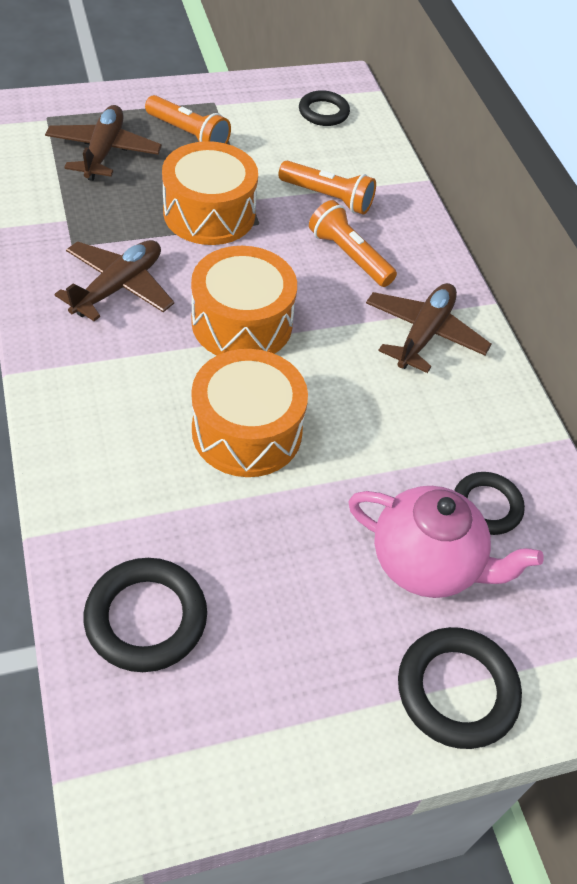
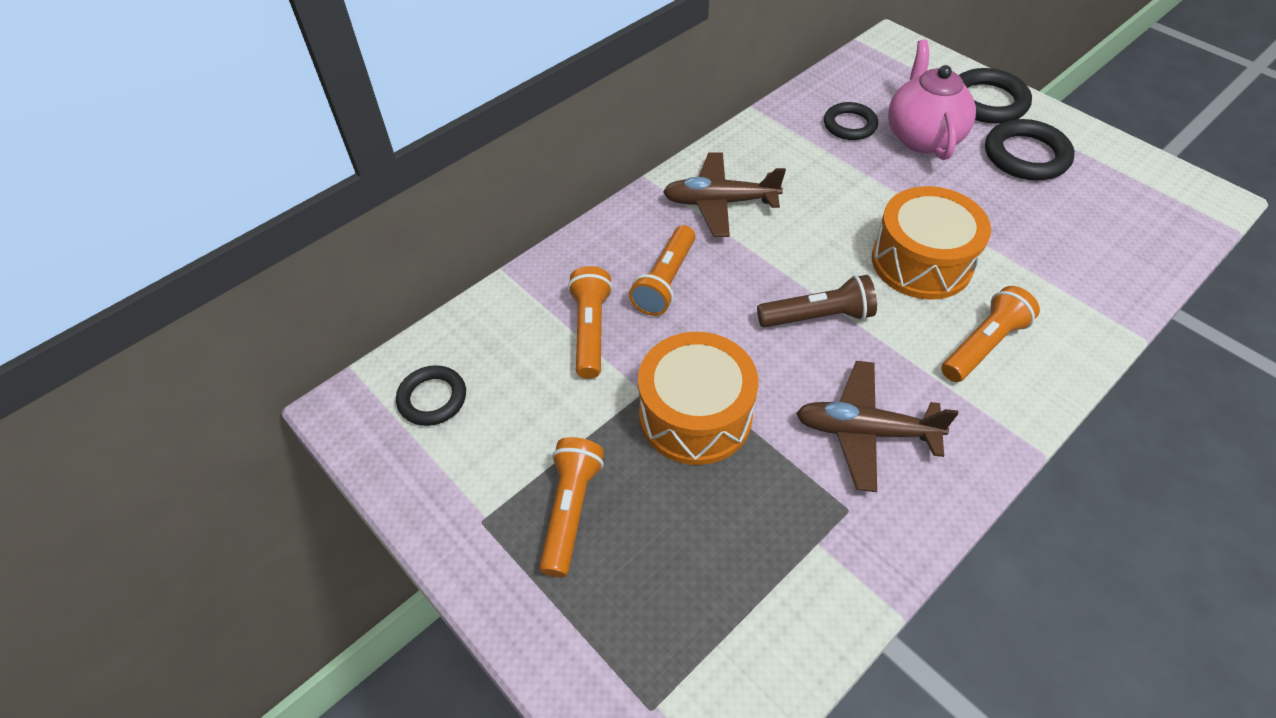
camera: 110 degrees left, 0 degrees up
brown plane [45,105,162,181] -> none
black ring [84,558,207,672] -> black ring moved to [985,119,1075,181]
orange drum [191,246,297,355] -> brown flashlight [757,275,877,327]
none -> orange flashlight [941,286,1040,382]

